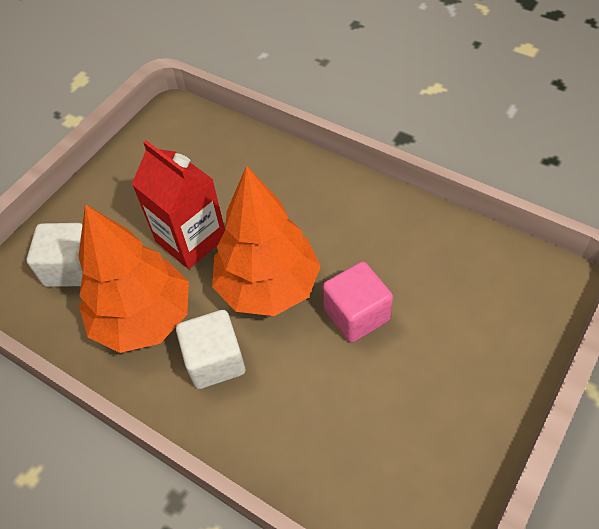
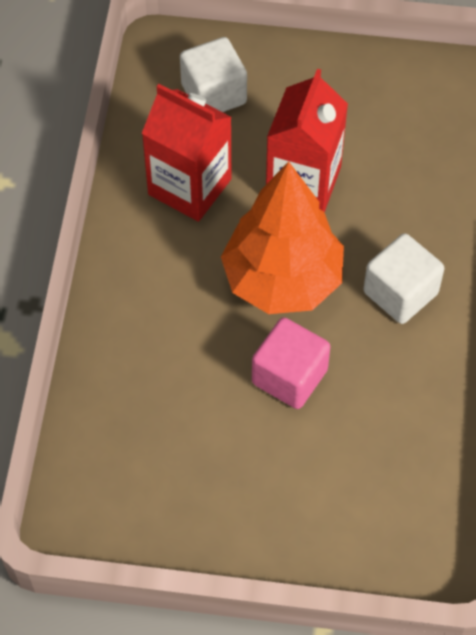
camera: 60 degrees right, 5 degrees up
orange tree [78,204,189,353] -> red carton [141,84,231,221]
white cube [176,310,245,389] -> white cube moved to [363,233,444,324]

